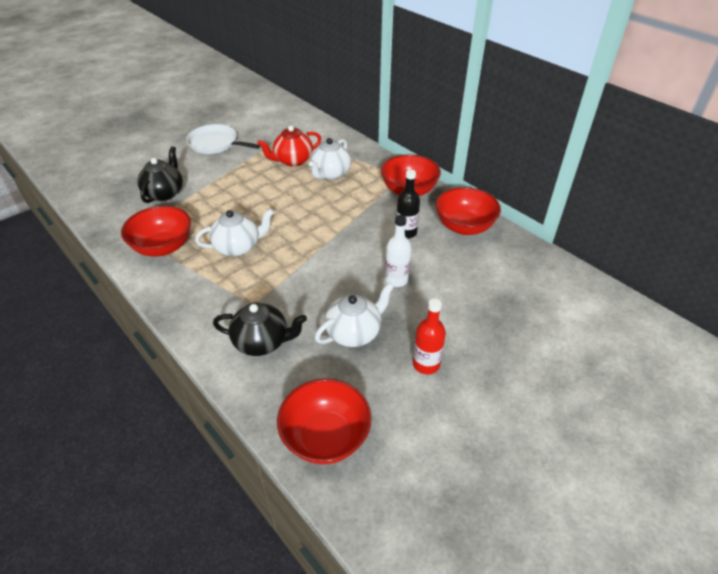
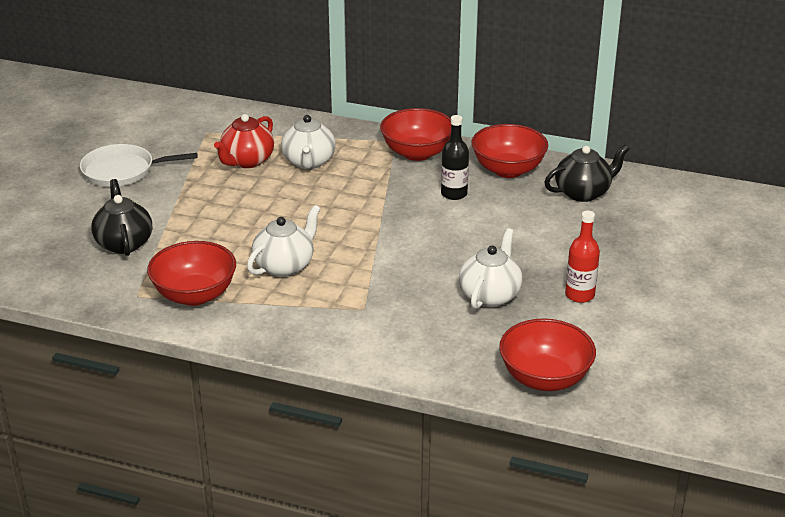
camera: 30 degrees left, 10 degrees down
black teapot [213,302,307,356] -> black teapot moved to [544,145,629,202]
white bottle [385,215,411,287] -> none

